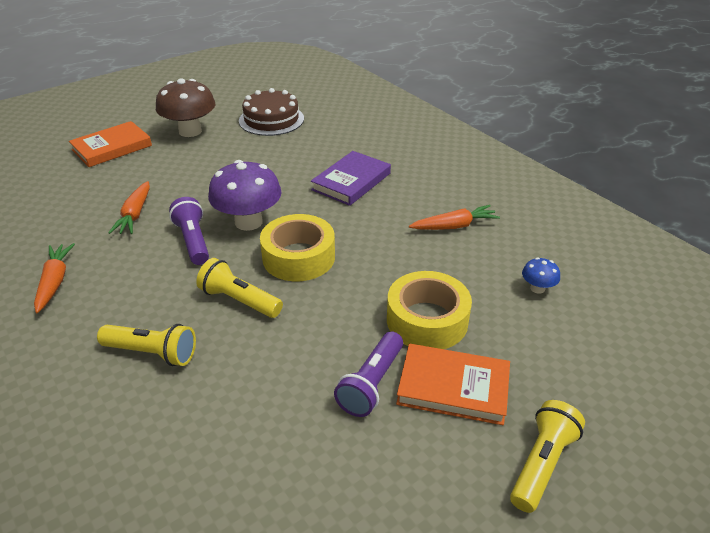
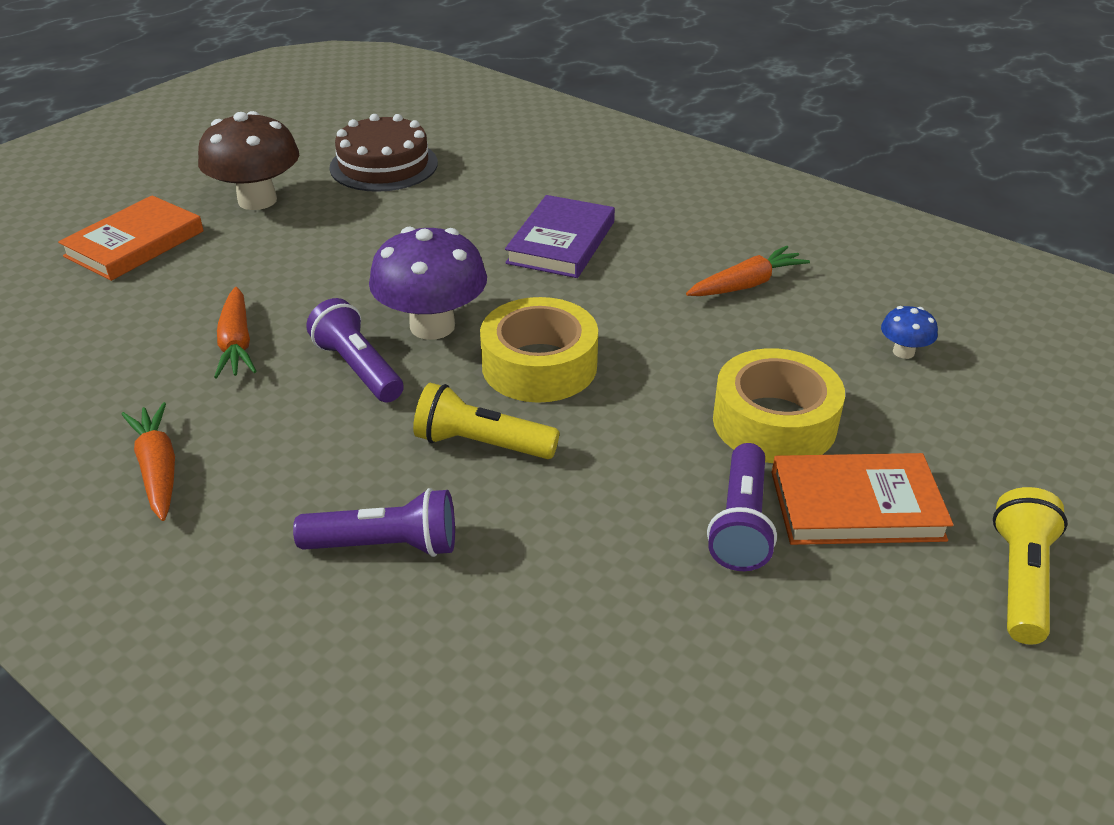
camera: 15 degrees left, 0 degrees up
yellow flashlight [97,324,196,366] -> purple flashlight [293,488,455,557]

